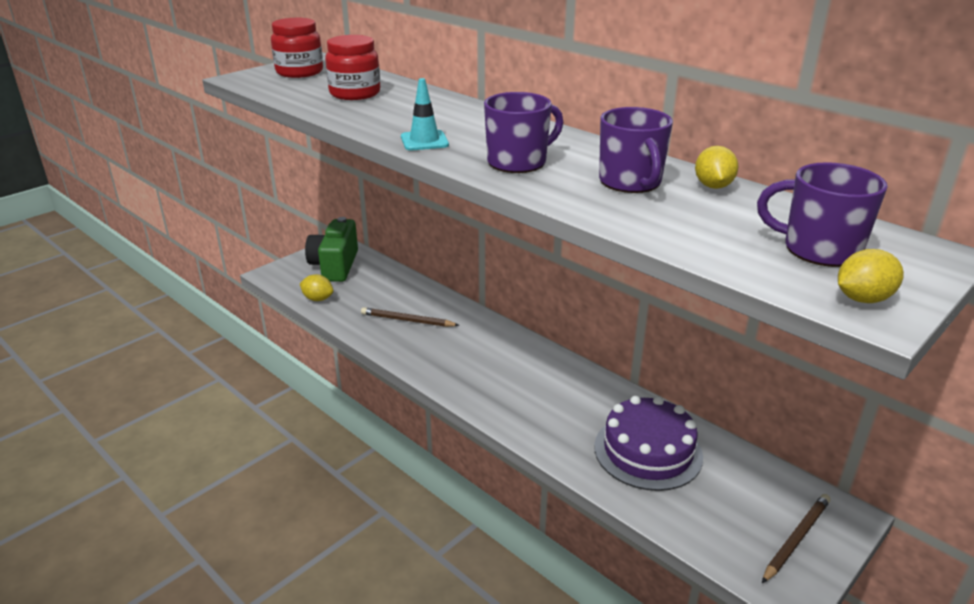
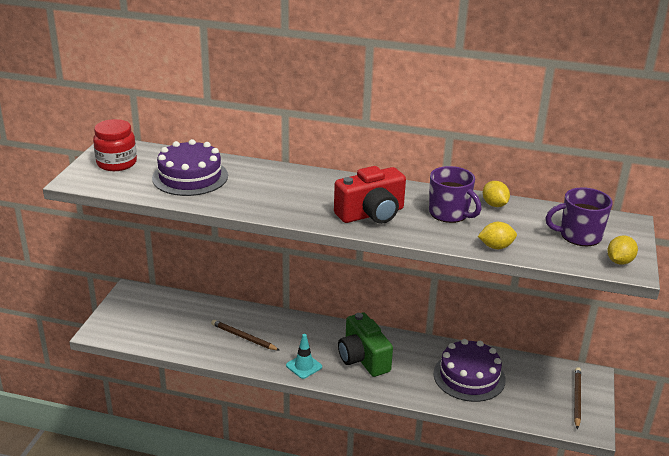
camera: 30 degrees left, 0 degrees up
yellow lemon [300,274,333,301] -> yellow lemon moved to [478,222,517,249]
green camera [305,217,358,282] -> green camera moved to [338,312,393,377]
red jar [325,35,380,100] -> purple cake [152,139,228,196]
brown pencil [361,307,459,327] -> brown pencil turned 45 degrees clockwise [211,320,280,351]
turquoise traffic cone [401,78,449,150] -> turquoise traffic cone moved to [286,334,322,379]
purple mug [484,92,563,173] -> red camera [334,166,406,224]

